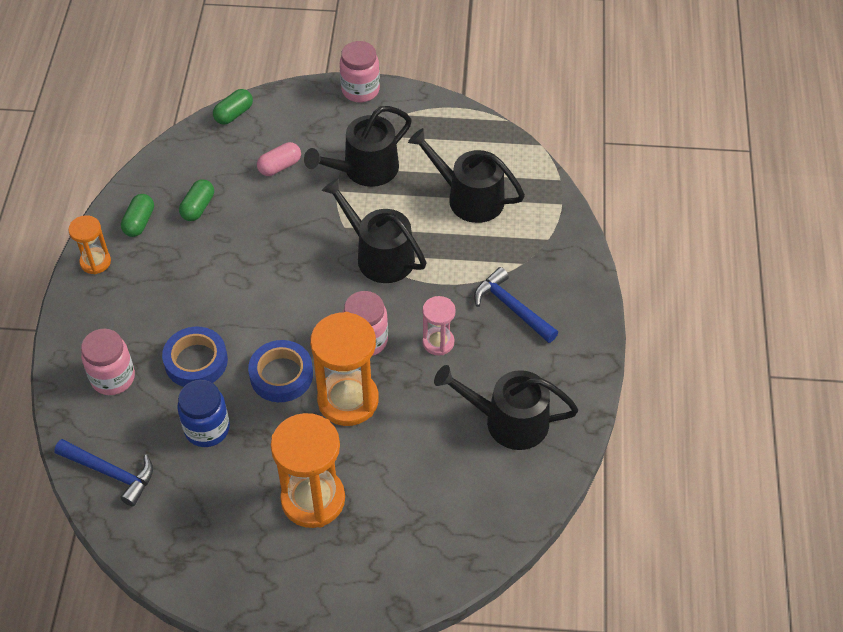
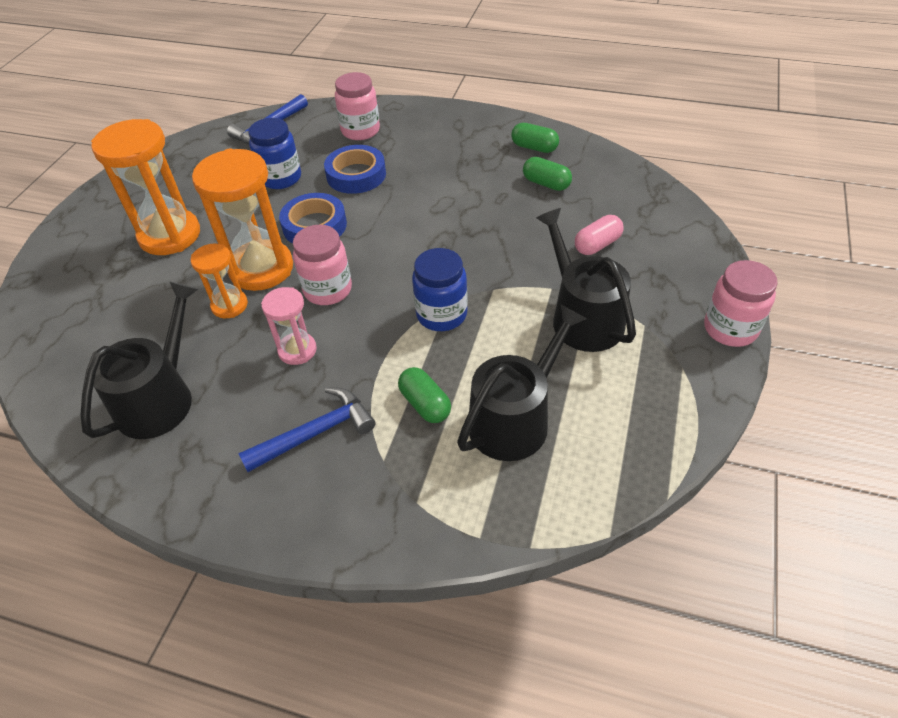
camera: 105 degrees right, 5 degrees down
orange hourglass [68,215,111,274] -> orange hourglass moved to [191,244,248,318]
green capsule [213,89,253,125] -> green capsule moved to [398,367,451,423]
pink capsule [257,142,301,176] -> pink capsule turned 75 degrees clockwise [575,215,624,255]
black watering can [322,178,427,283] -> blue jar [412,248,468,331]

